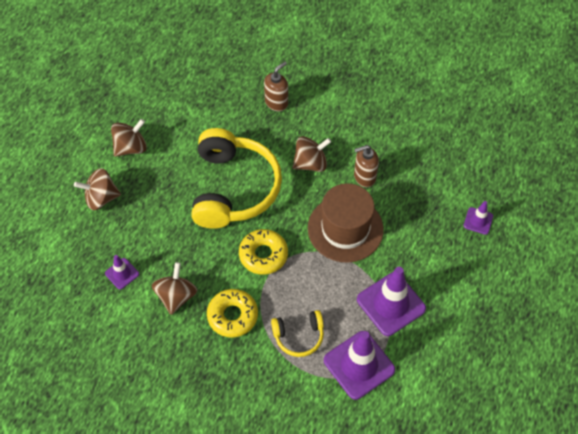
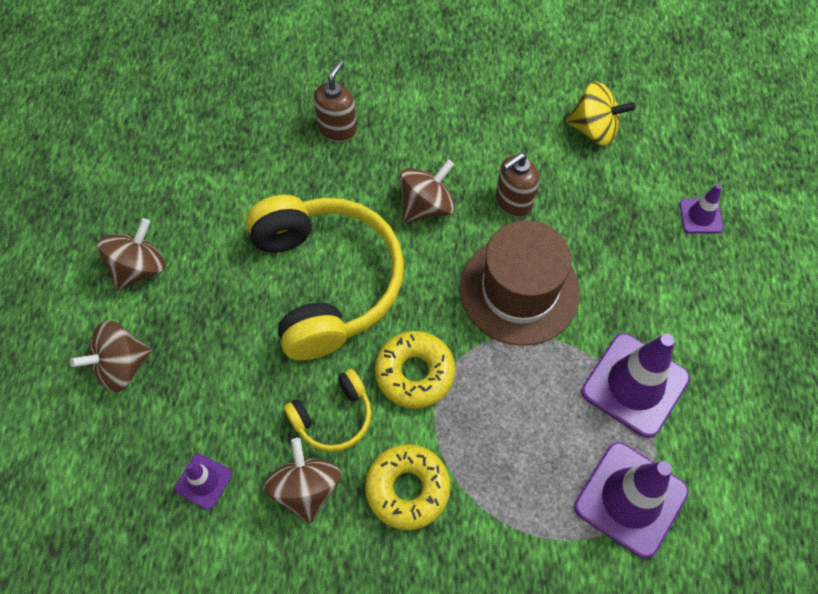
camera: 20 degrees left, 5 degrees up
yellow headphones [271,310,324,357] -> yellow headphones moved to [284,369,372,452]
none -> yellow spinning top [566,82,636,146]

